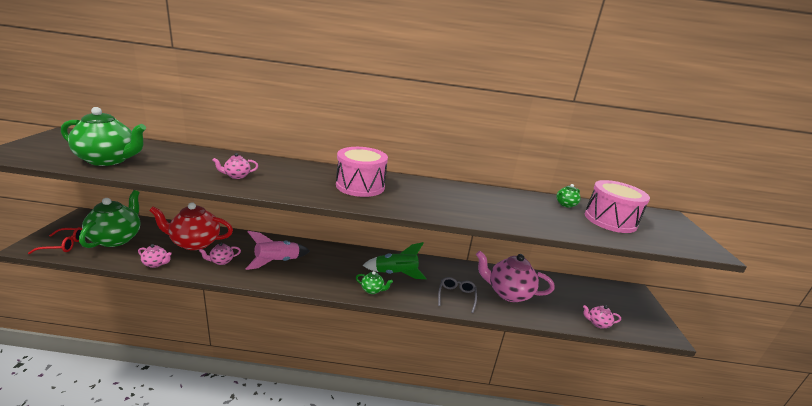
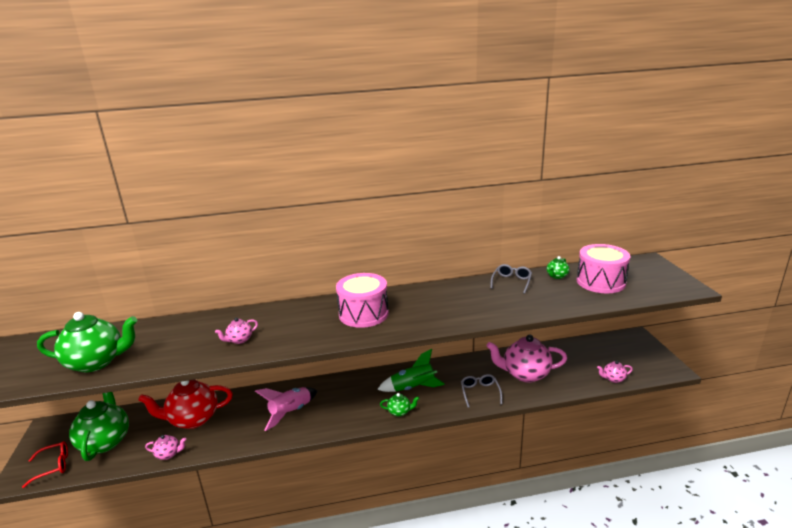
camera: 10 degrees left, 0 degrees up
pink teapot [199,242,241,265] -> none
none -> grey glasses [490,264,532,294]

